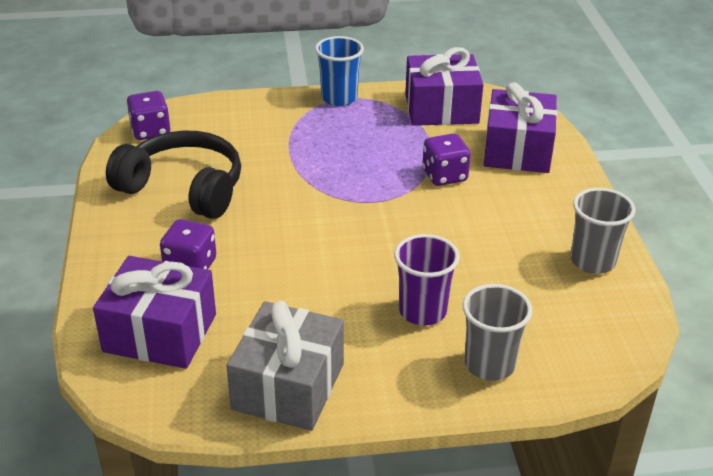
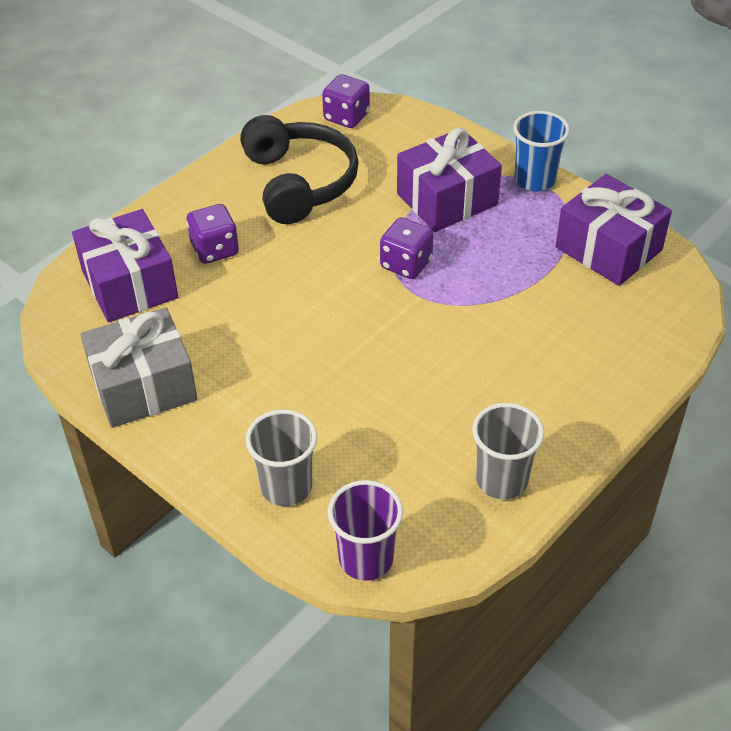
camera: 50 degrees right, 10 degrees up
purple cup [394,234,460,326] -> purple cup moved to [328,480,403,581]
purple dice [422,133,471,186] -> purple dice moved to [380,217,434,279]
purple gift [484,82,557,173] -> purple gift moved to [397,128,502,232]

